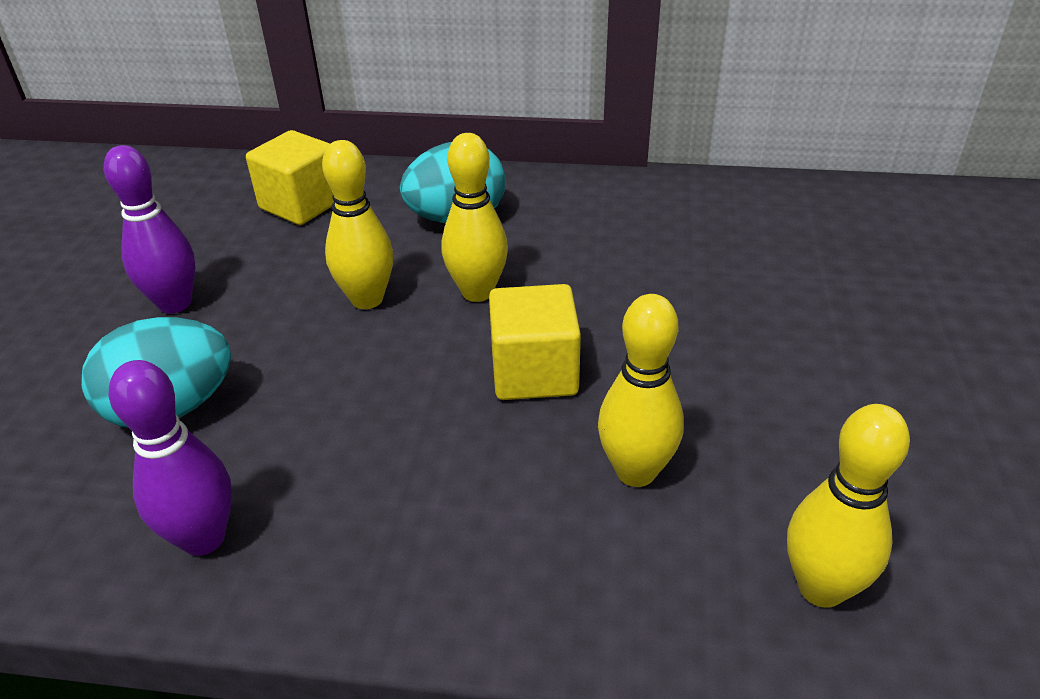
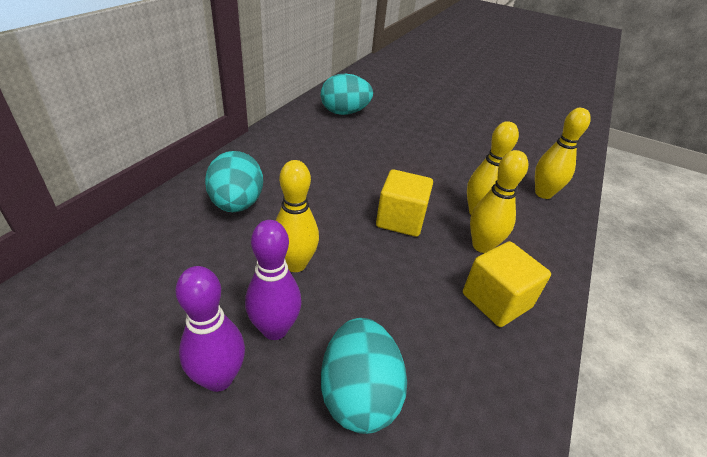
camera: 75 degrees left, 0 degrees up
purple bowling pin [109,360,232,556] -> purple bowling pin moved to [245,220,302,340]
yellow cube [246,130,334,225] -> yellow cube moved to [463,241,551,327]
yellow bowling pin [441,133,508,302] -> yellow bowling pin moved to [470,150,528,253]
none -> turquoise egg [321,74,373,115]

